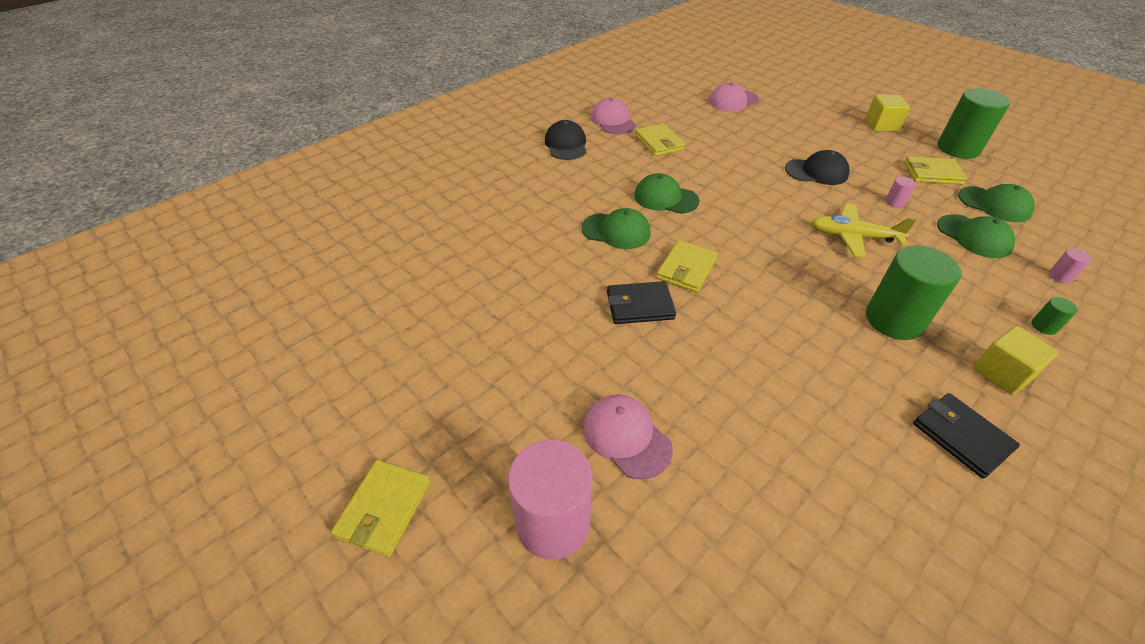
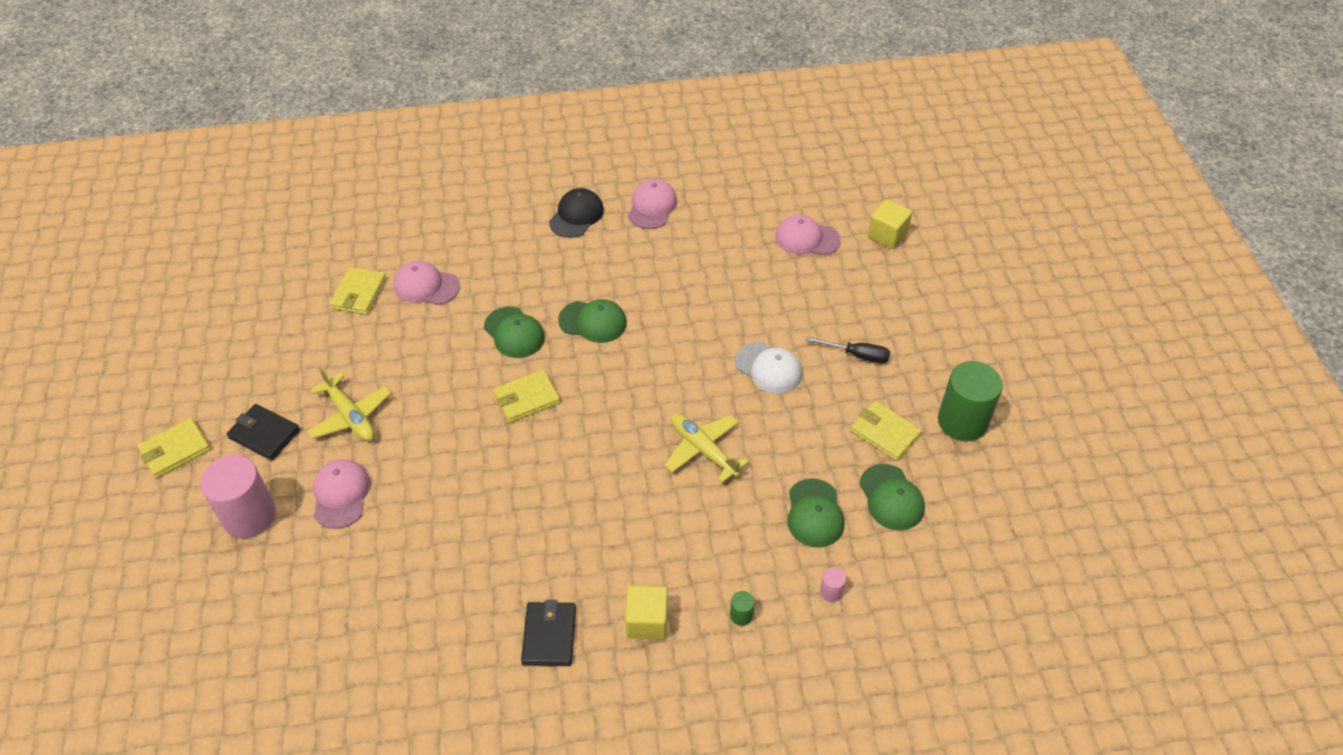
camera: 35 degrees right, 5 degrees up
black wallet [607,281,676,324] -> black wallet moved to [227,404,300,460]
green cap [634,173,699,214] -> green cap turned 135 degrees clockwise [558,299,627,343]
yellow wallet [635,123,685,156] -> yellow wallet moved to [329,267,387,315]
black cap [785,150,850,185] -> white cap [735,342,802,393]
yellow cube [865,95,910,131] -> yellow cube moved to [868,199,912,249]
green cylinder [866,245,962,340] -> none
pink cylinder [885,177,915,208] -> none
none -> yellow plane [307,367,391,441]
none -> pink cap [394,261,460,305]
none -> black screwdriver [805,337,890,363]

